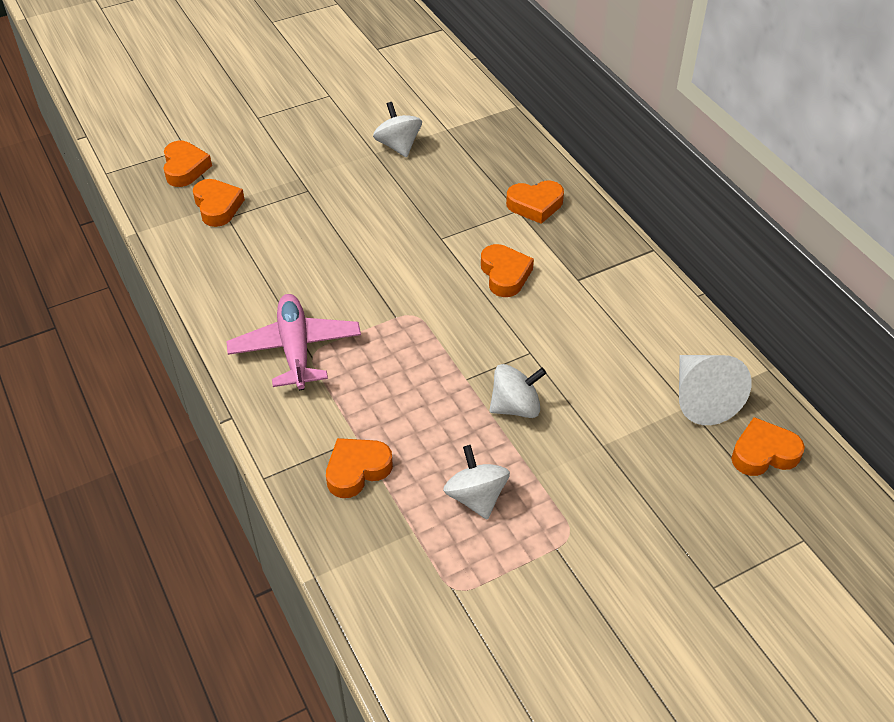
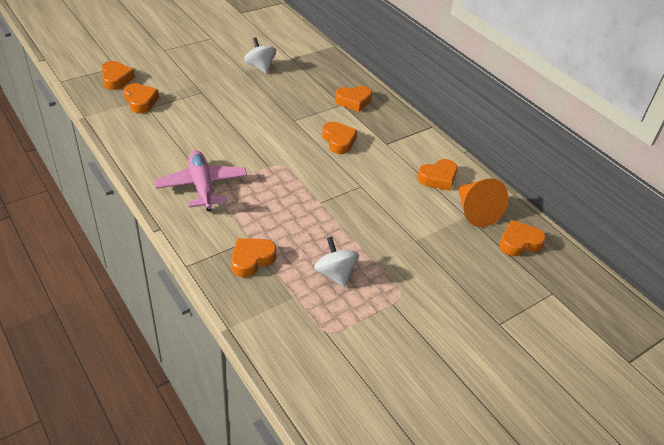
camera: 10 degrees left, 5 degrees down
white spinning top [489,364,546,418] -> none
white cone [679,355,752,425] -> orange cone [458,178,508,227]
none -> orange heart [417,159,458,191]

